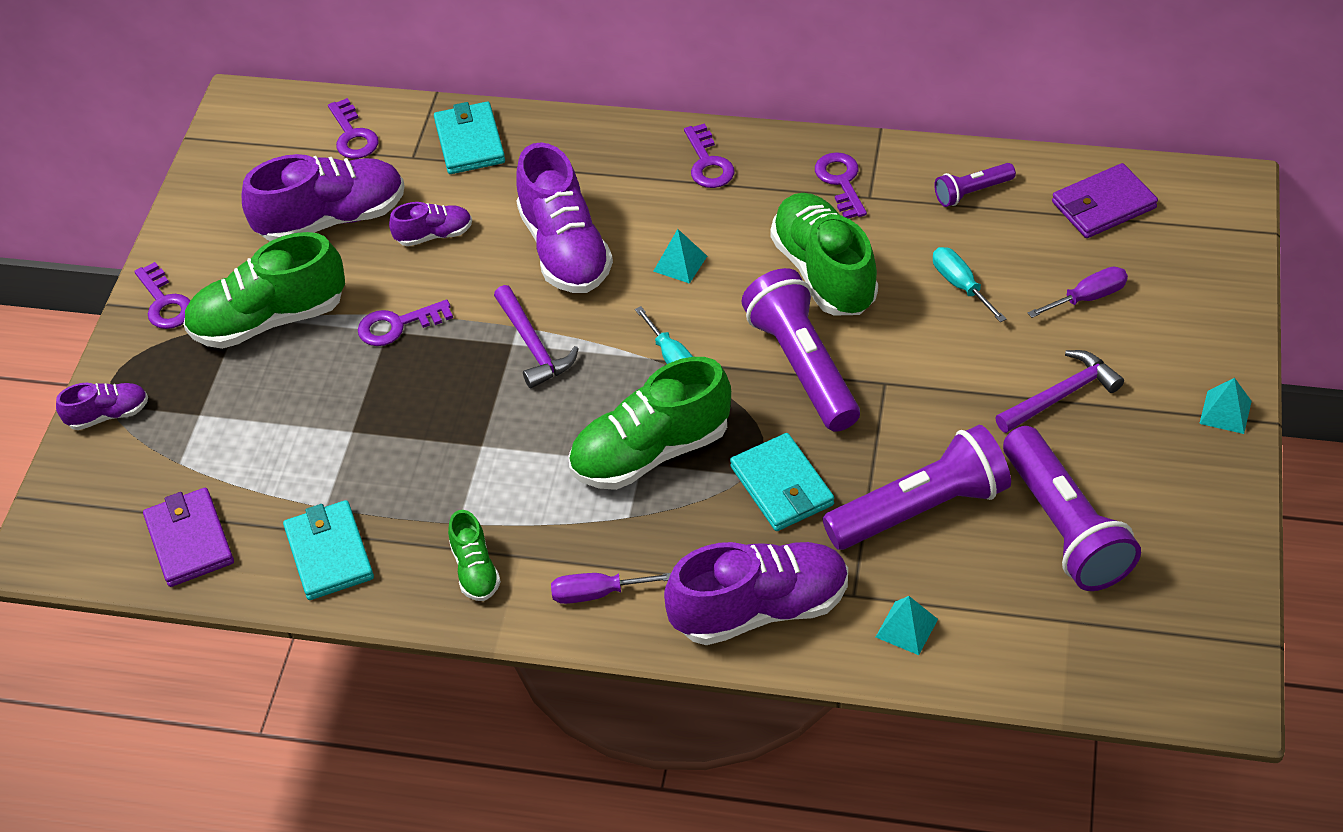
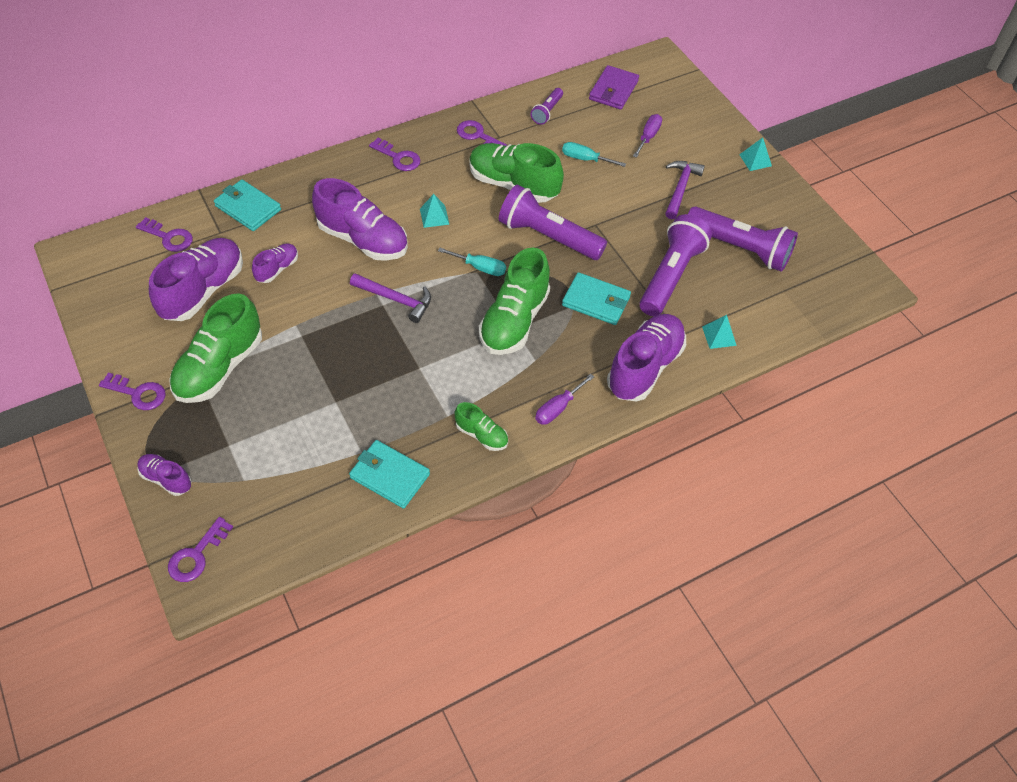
camera: 45 degrees left, 5 degrees up
purple shoe [56,383,148,430] -> purple shoe turned 90 degrees counterclockwise [137,454,191,496]
purple wallet [143,488,234,587] -> none
purple key [358,300,453,346] -> purple key moved to [168,517,233,582]

